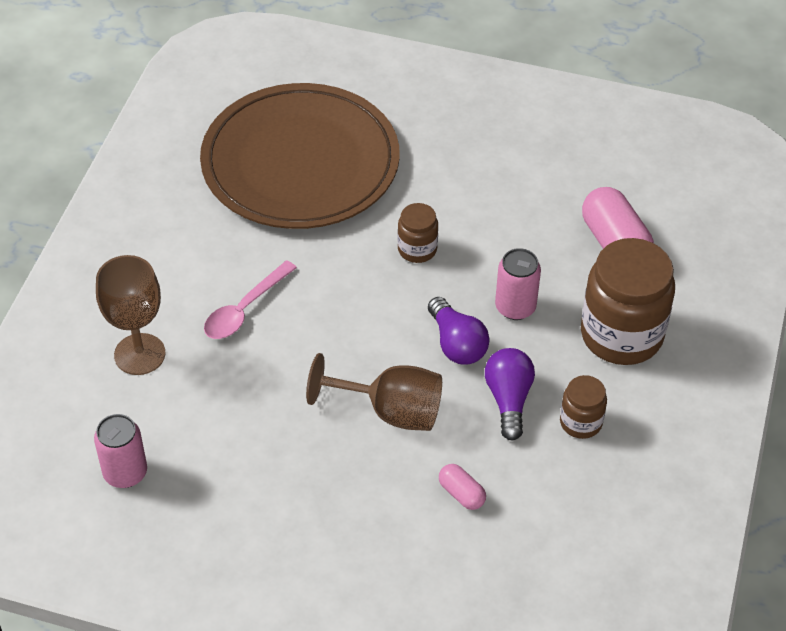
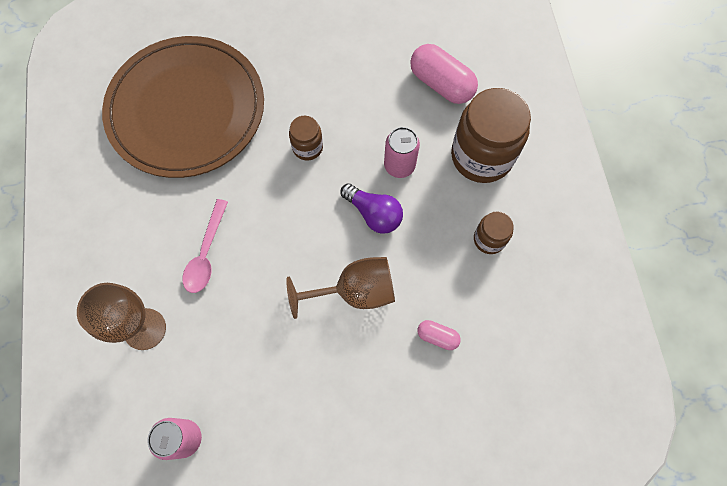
camera: 25 degrees left, 20 degrees up
purple light bulb [485,348,535,441] -> none

